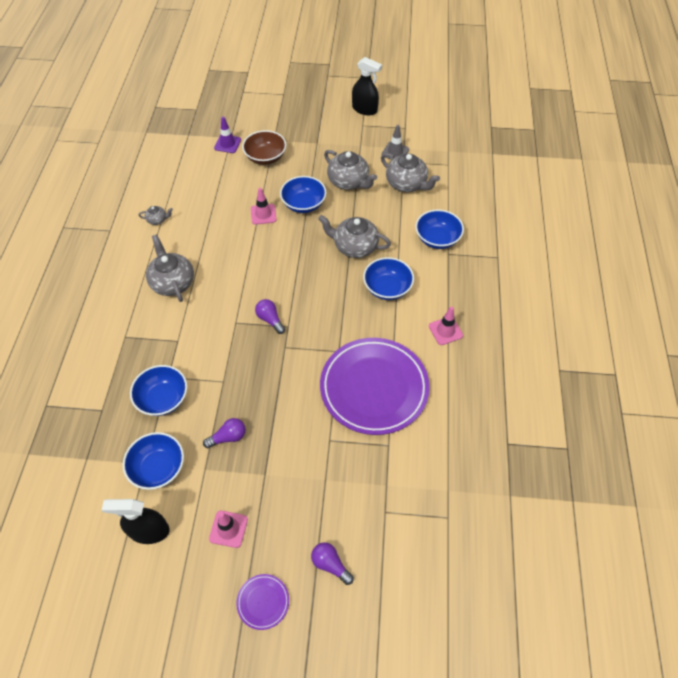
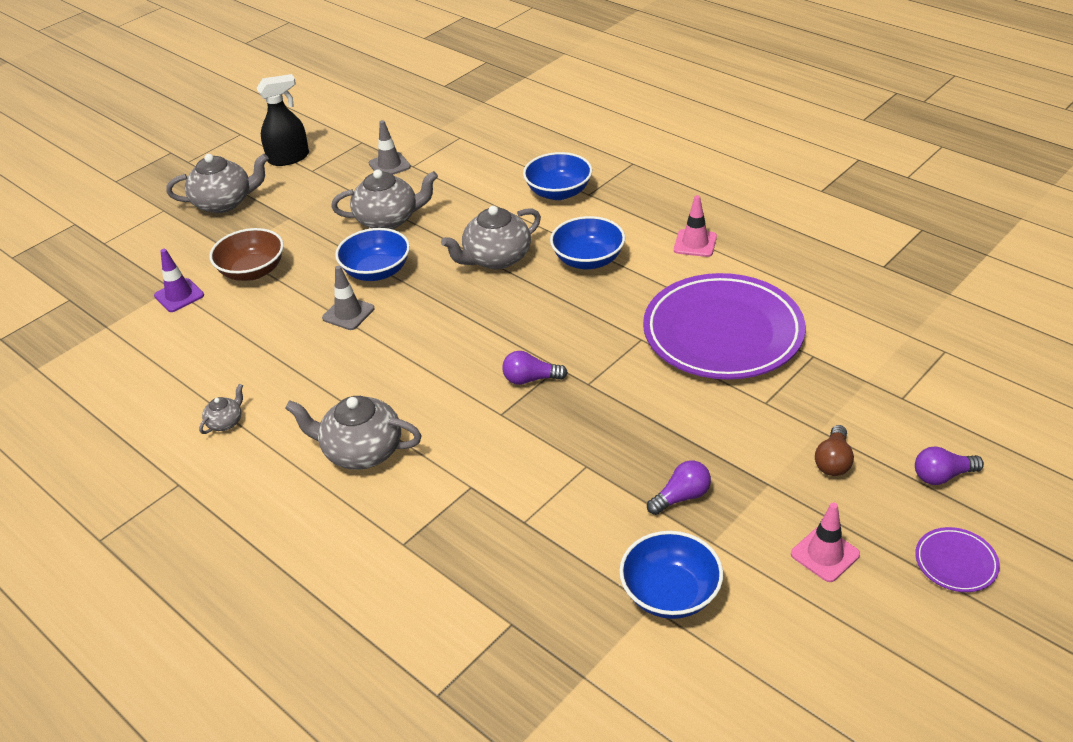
camera: 50 degrees left, 15 degrees down
black spray bottle [102,499,170,544] -> none
blue bowl [130,365,187,416] -> none
purple light bulb [203,418,246,448] -> purple light bulb turned 45 degrees clockwise [647,461,711,515]
pink traffic cone [251,188,276,225] -> grey traffic cone [322,265,374,330]
grey teapot [381,153,440,192] -> grey teapot moved to [166,154,269,213]
none -> brown light bulb [815,425,854,476]

